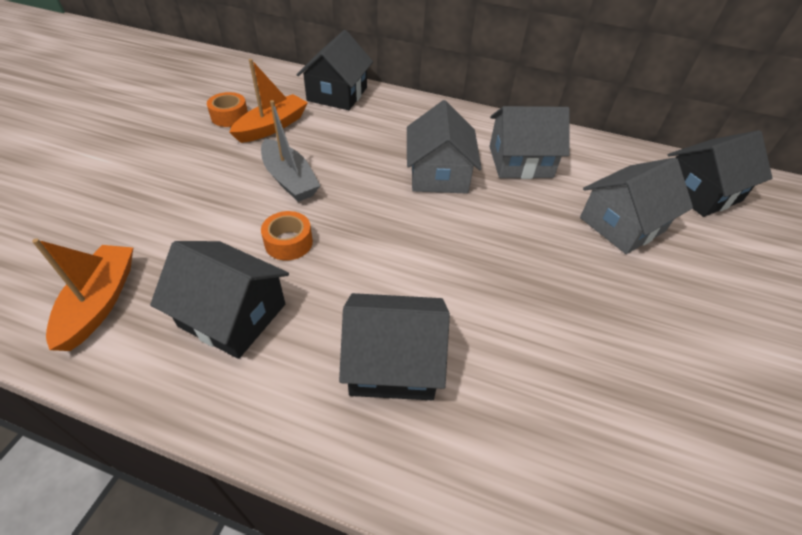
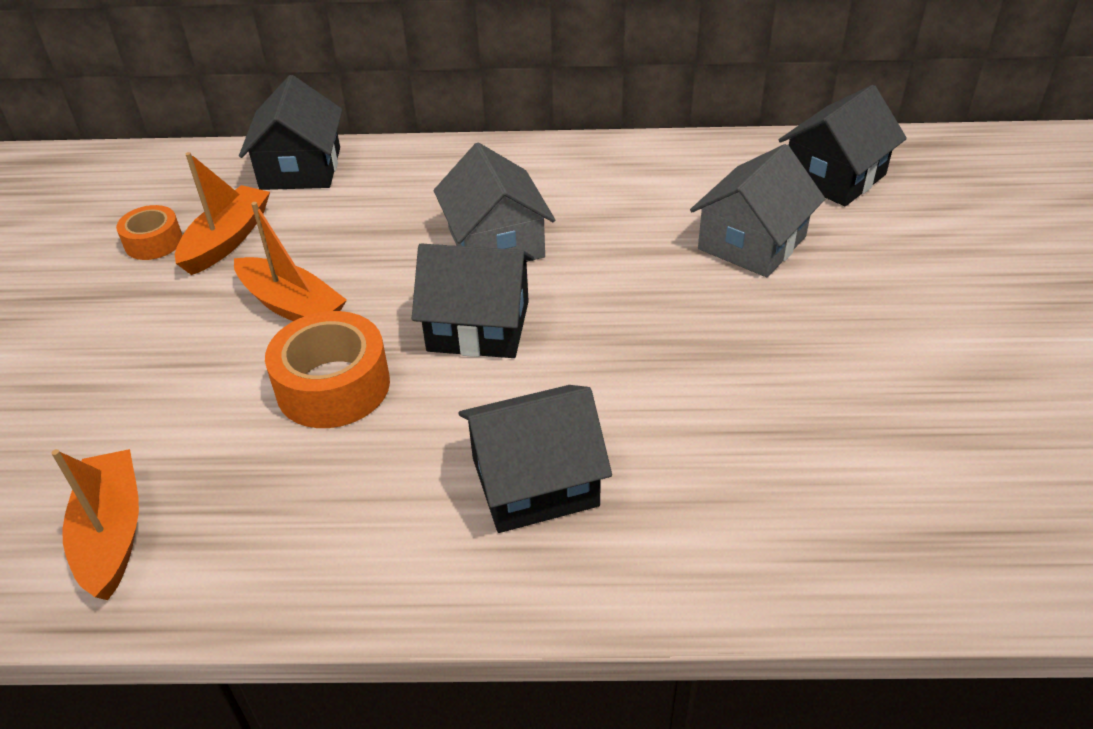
camera: 15 degrees left, 5 degrees down
black house [150,241,289,359] -> black house moved to [412,244,534,358]
grey boat [261,100,320,202] -> orange boat [234,202,347,321]
orange tape [261,211,313,260] -> orange tape [265,311,390,428], size x1.69
grey house [490,106,570,179] -> none

